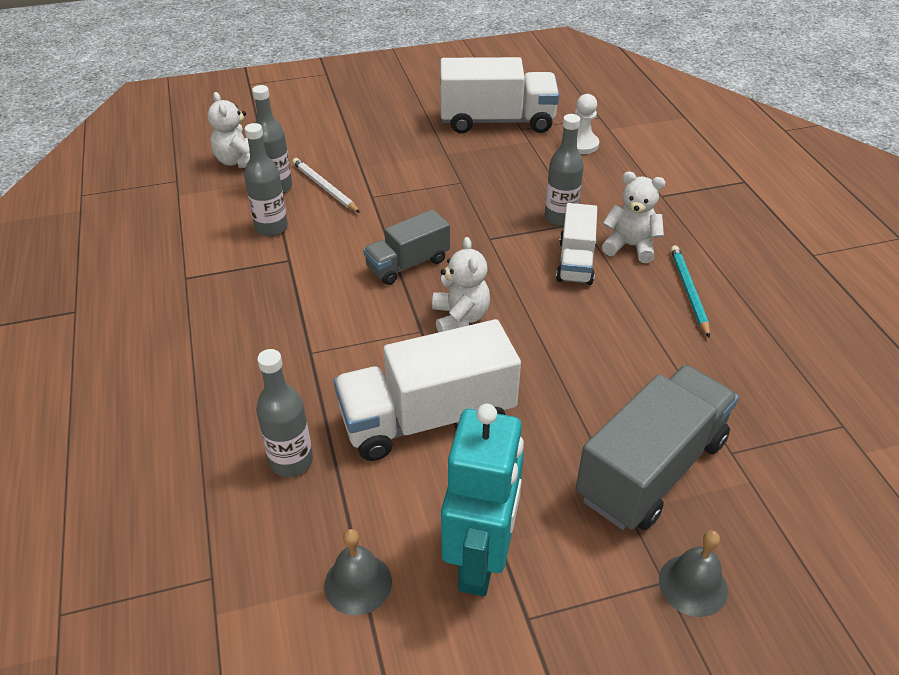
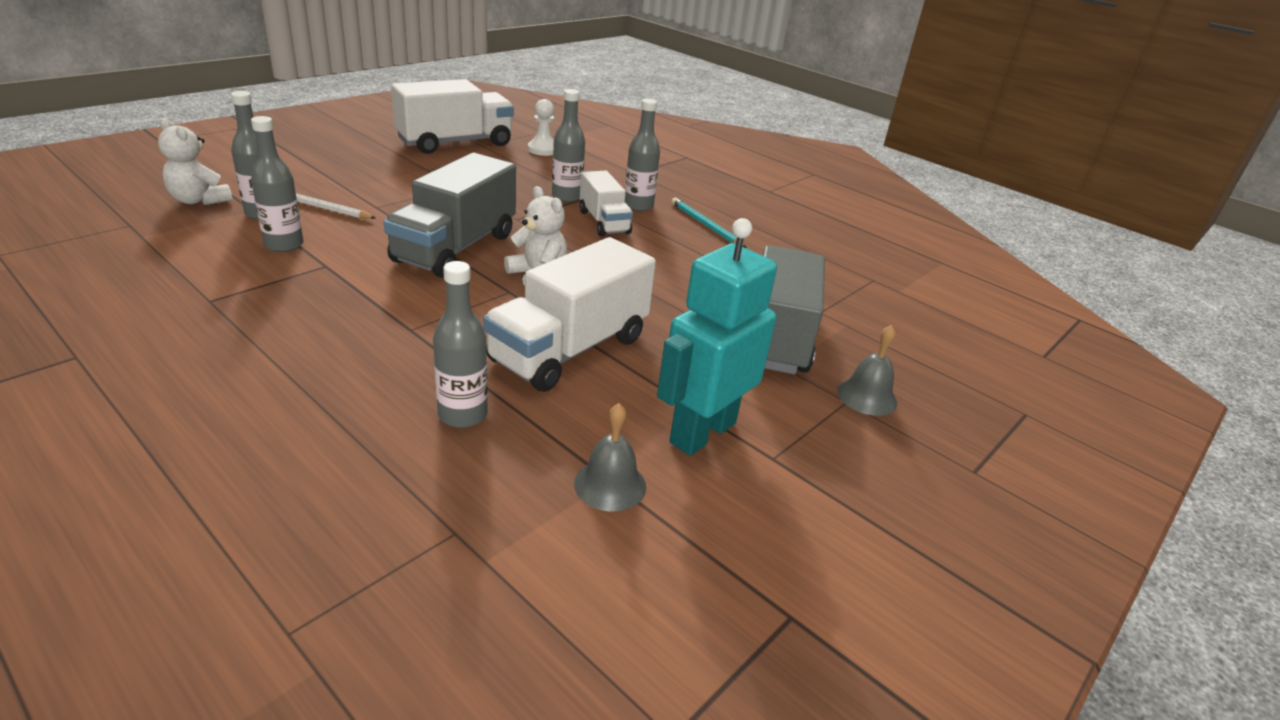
camera: 35 degrees left, 10 degrees down
grey truck [363,210,450,285] -> grey truck [384,153,516,278], size x1.69
turquoise robot [441,404,524,596] -> turquoise robot turned 120 degrees counterclockwise [657,218,777,456]
white teddy bear [602,172,665,263] -> grey bottle [625,99,660,211]

